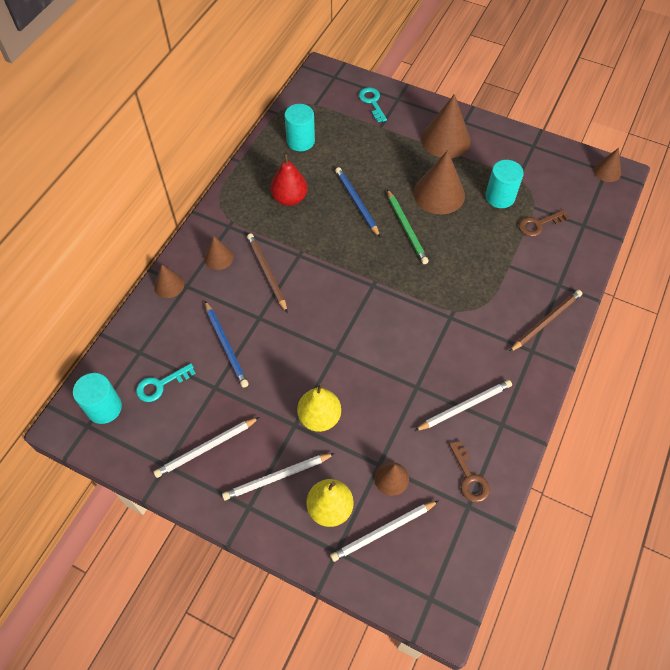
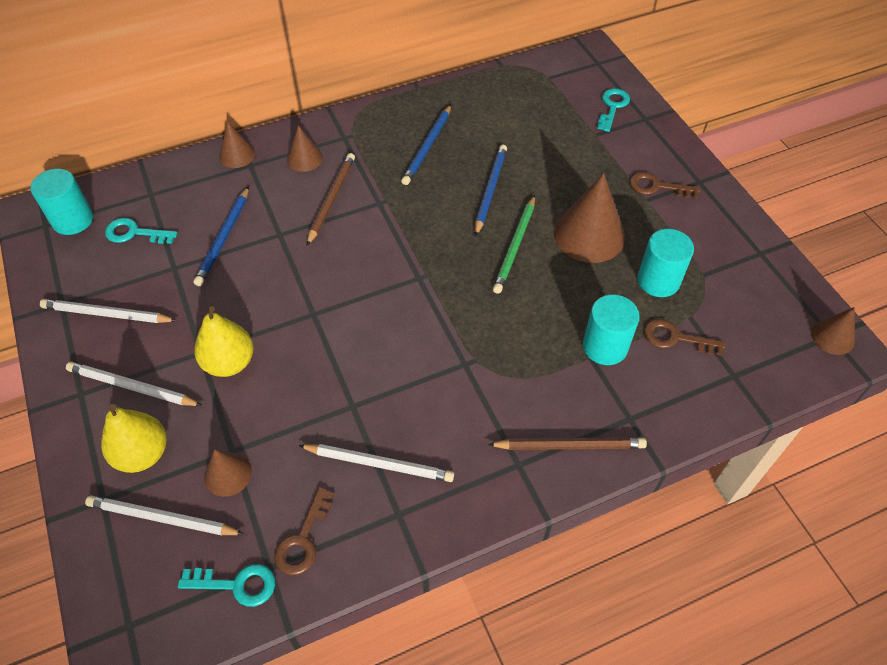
camera: 40 degrees right, 5 degrees down
red pear [270,153,308,206] -> blue pencil [401,105,451,185]
turquoise cylinder [285,104,315,151] -> turquoise cylinder moved to [583,295,640,365]
brown cone [421,94,470,158] -> brown key [629,172,700,199]
none -> turquoise key [178,564,275,607]

